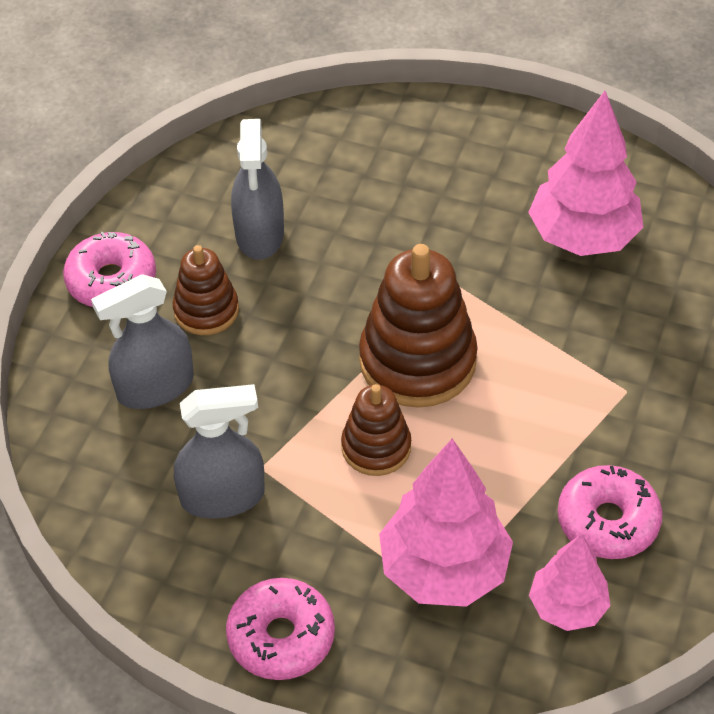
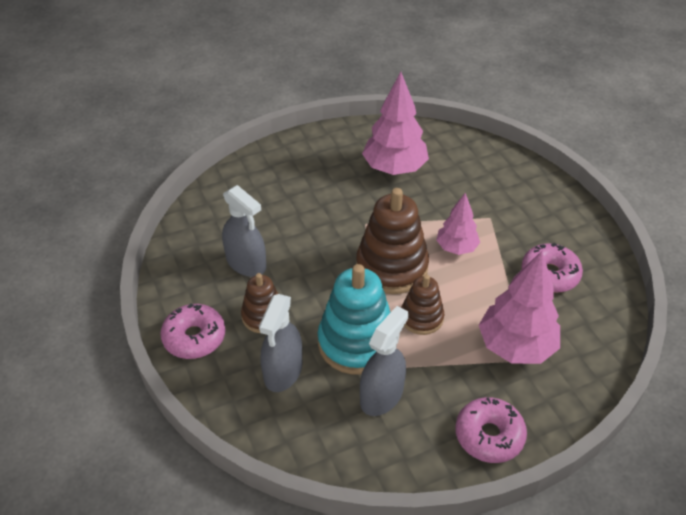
camera: 45 degrees left, 5 degrees down
pink tree [529,534,610,631] -> pink tree moved to [436,193,480,255]
none -> turquoise stacking toy [318,264,391,375]

